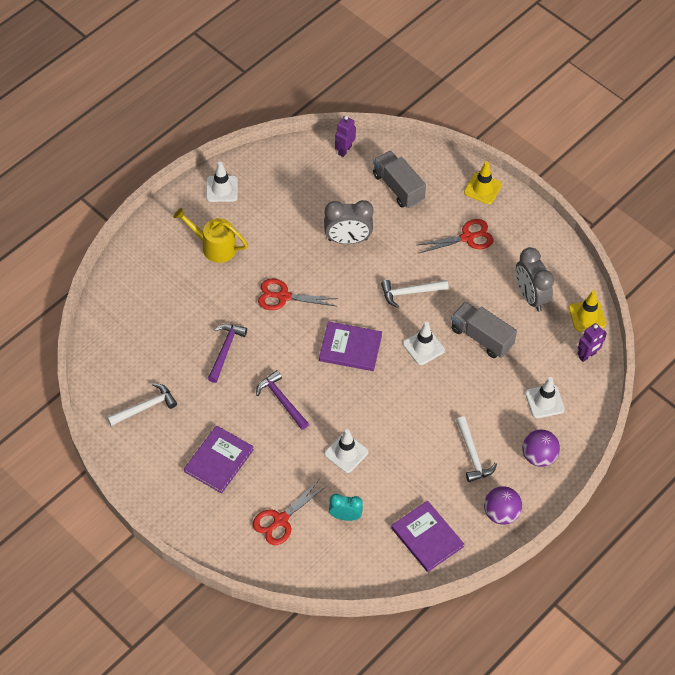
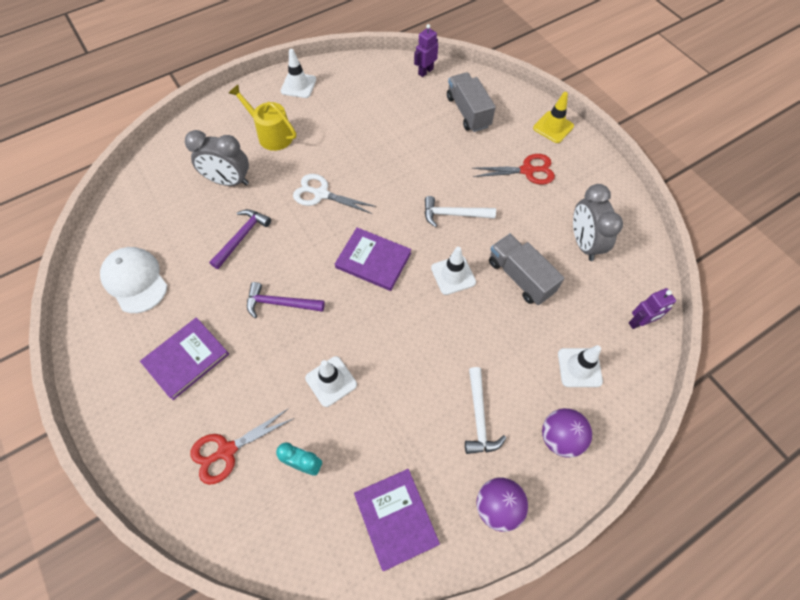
camera: 15 degrees right, 5 degrees up
white hammer [107,383,177,426] -> white cap [100,247,167,313]
purple hammer [256,370,309,430] -> purple hammer turned 60 degrees counterclockwise [247,282,325,318]
red scissors [258,279,338,310] -> white scissors [293,174,376,214]
grey clock [324,200,374,244] -> grey clock moved to [185,130,249,186]
yellow traffic cone [569,290,606,332] -> none

